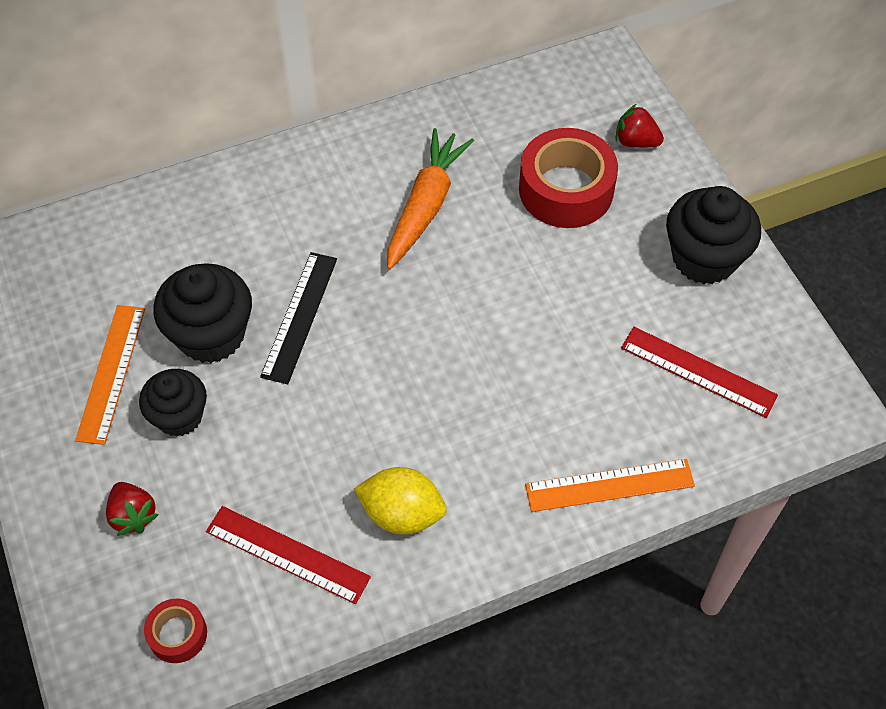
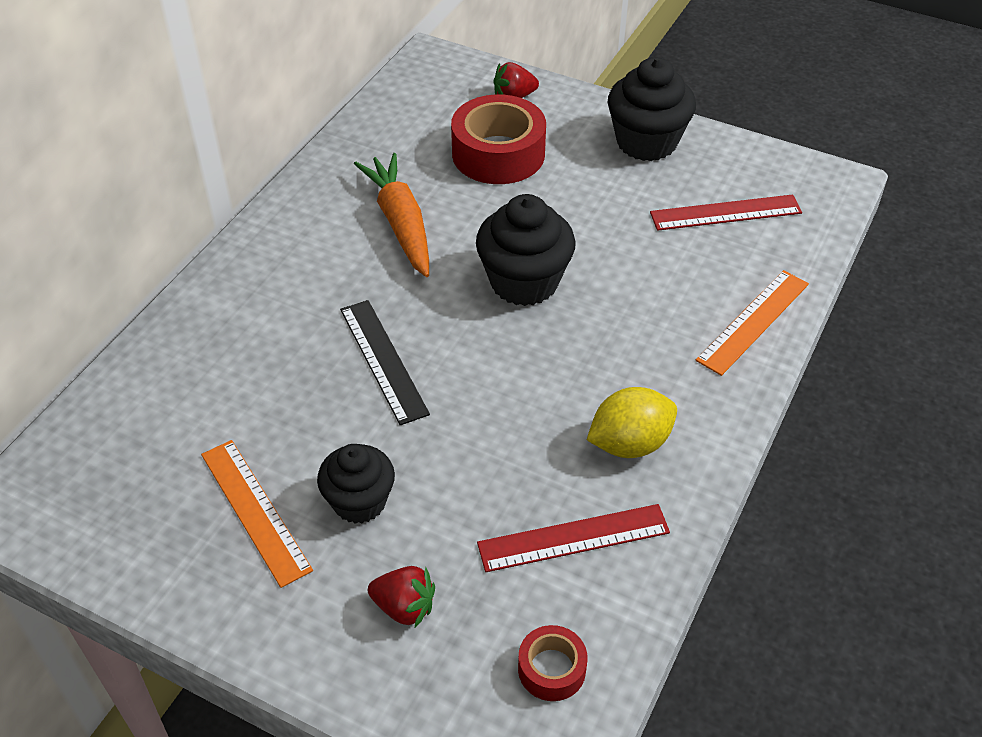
camera: 40 degrees left, 10 degrees down
black cupcake [154,263,252,363] -> black cupcake moved to [476,194,576,306]

